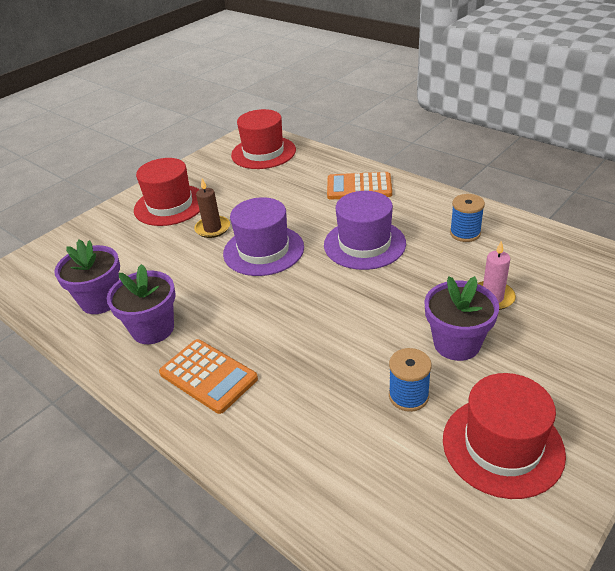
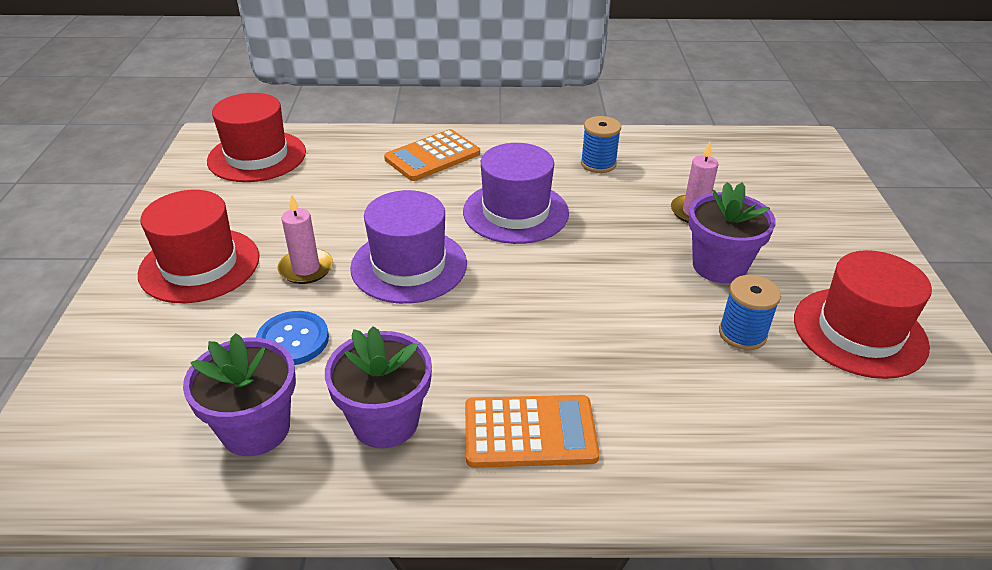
camera: 45 degrees left, 0 degrees up
brown candle [194,179,230,238] -> pink candle [277,194,333,284]
none -> blue button [256,311,329,365]

